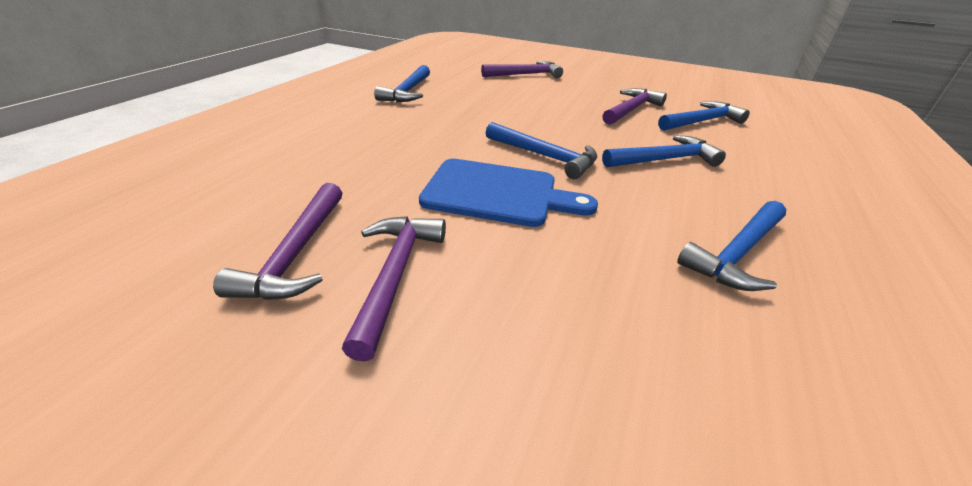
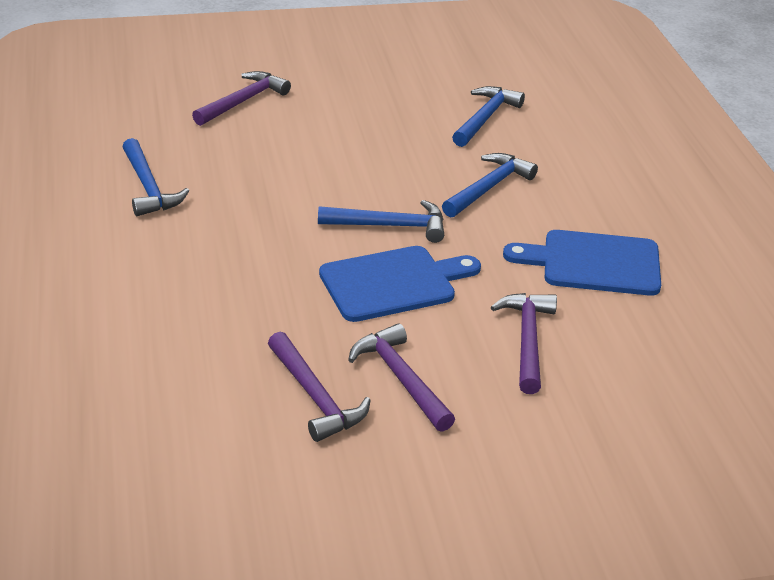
camera: 35 degrees left, 0 degrees up
purple hammer [602,88,667,125] -> purple hammer moved to [491,293,557,394]
blue hammer [677,201,786,291] -> blue cutting board [503,230,661,296]

